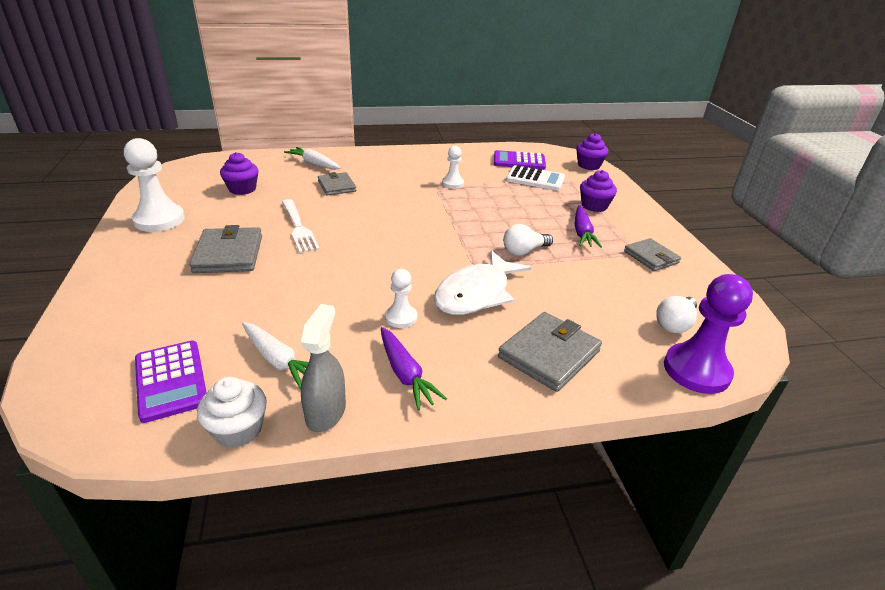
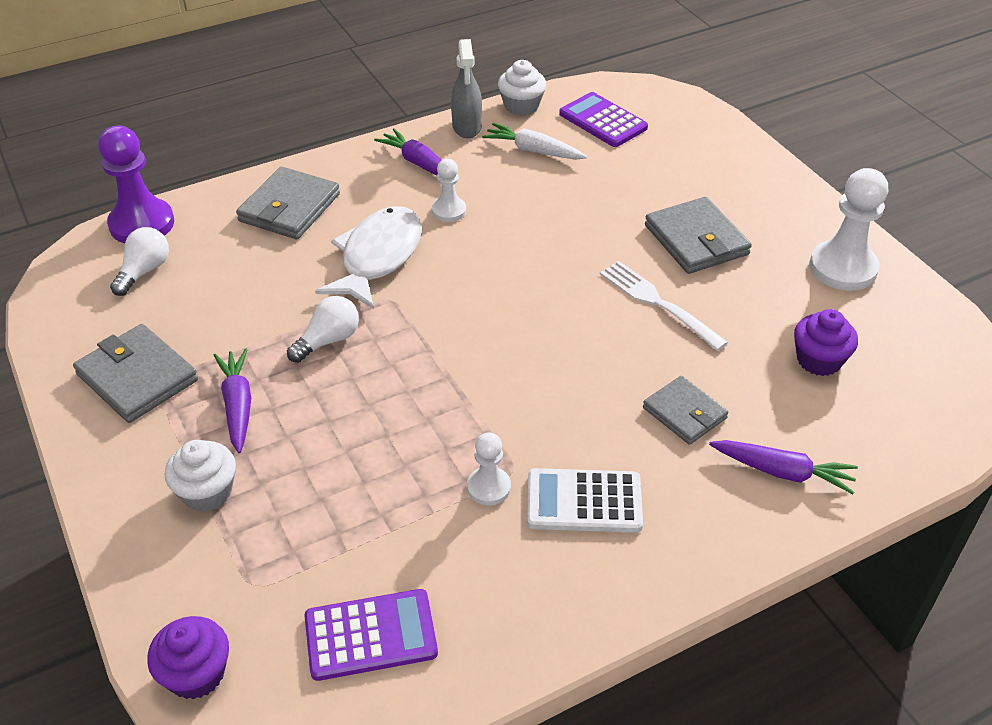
camera: 165 degrees right, 10 degrees up
white carrot [284,147,341,170] -> purple carrot [709,440,858,494]
white calculator [506,165,565,191] -> white calculator moved to [527,468,643,533]
purple cupcake [580,170,617,212] -> white cupcake [165,440,236,512]
grey wallet [624,238,681,271] -> grey wallet [73,324,198,423], size x1.52

